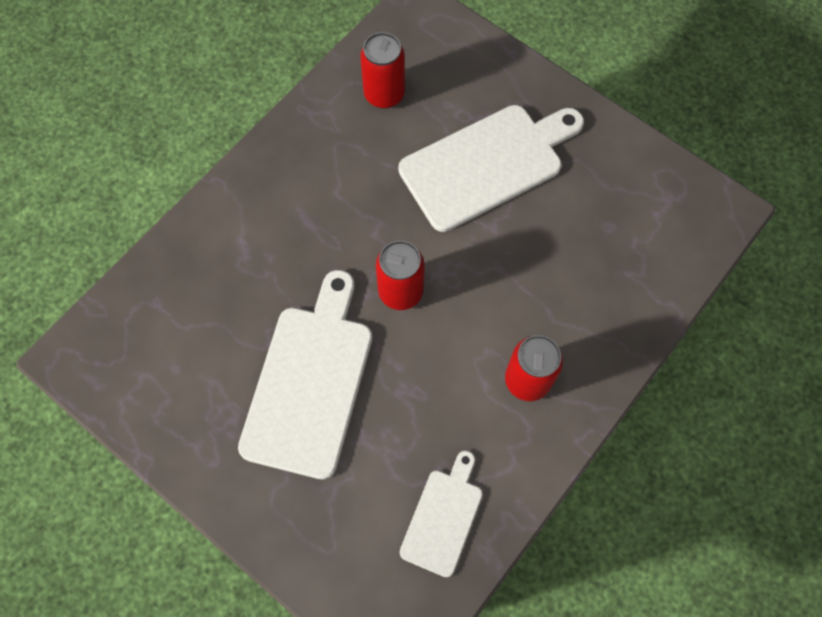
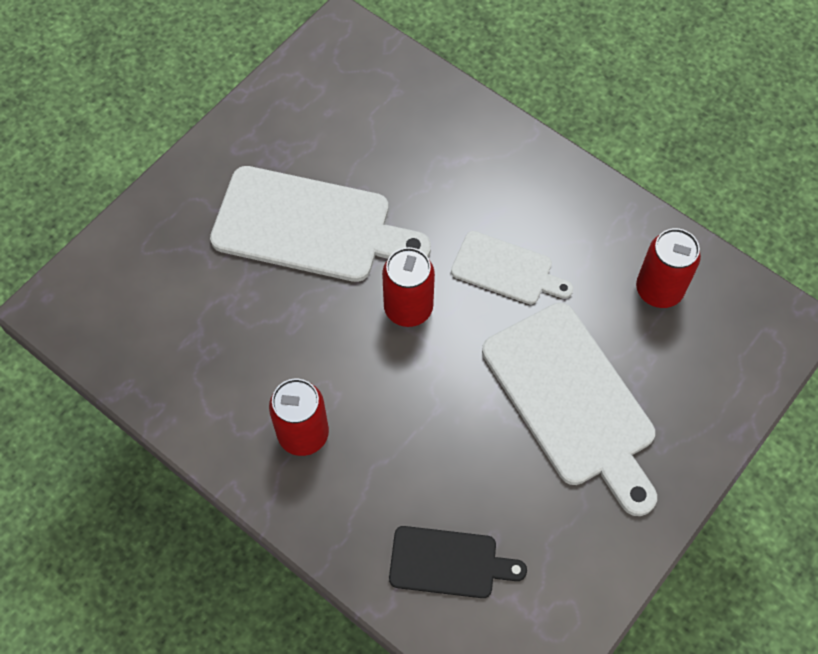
camera: 90 degrees right, 5 degrees down
white cutting board [400,451,483,577] -> white cutting board moved to [451,231,573,304]
none -> black cutting board [389,526,527,598]

